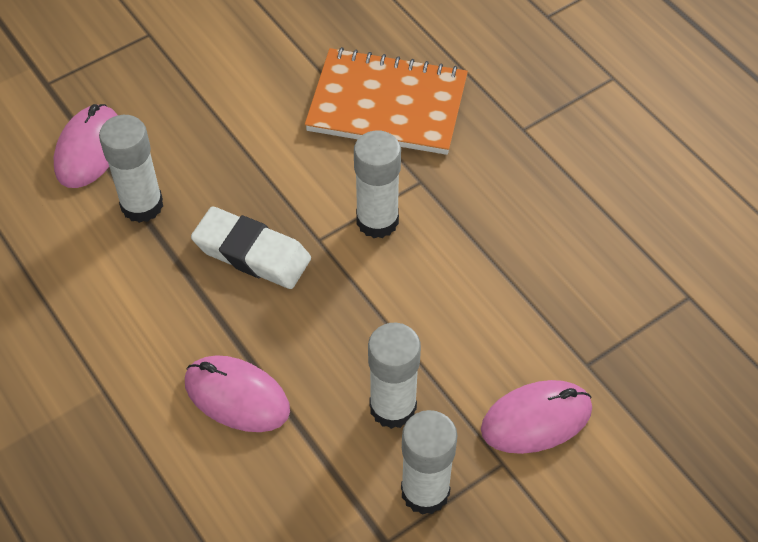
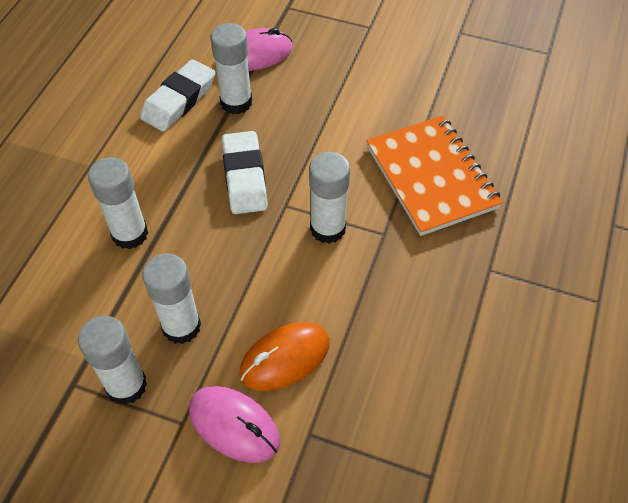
camera: 55 degrees right, 0 degrees up
pink mouse [185,355,290,432] -> white glue stick [88,157,148,249]
none -> white eraser [140,59,215,132]
none -> orange mouse [239,322,330,391]

